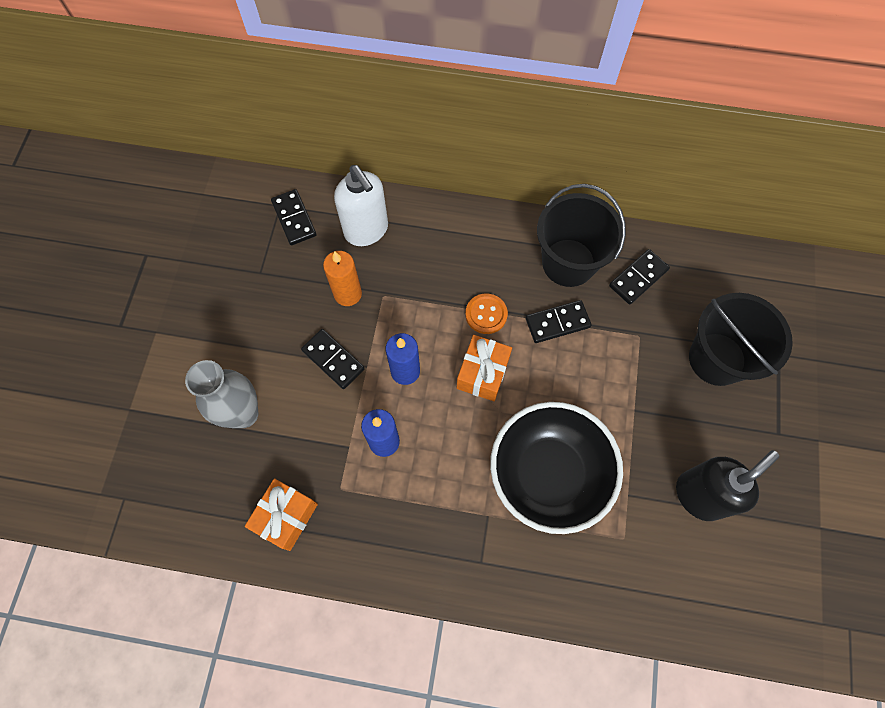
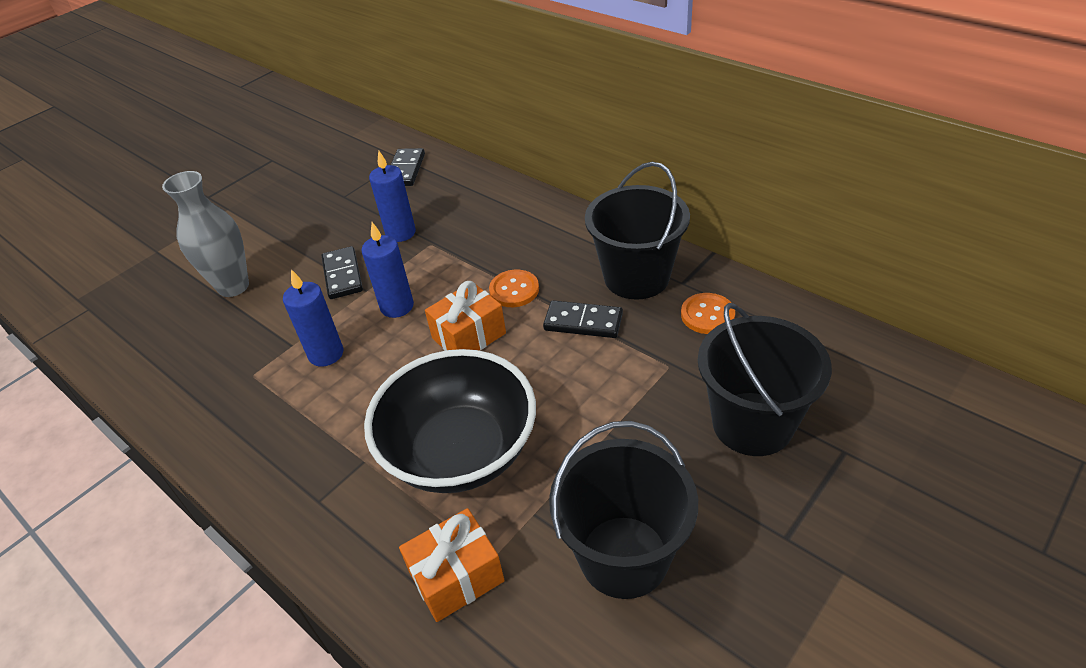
camera: 35 degrees right, 25 degrees down
orange gift [245,478,318,551] -> orange gift moved to [399,508,505,622]
orange candle [323,251,362,306] -> blue candle [369,150,416,242]
white soap dispenser [334,165,388,246] -> none
black domino [609,249,670,304] -> orange button [681,293,735,334]
black soap dispenser [676,450,779,521] -> black bucket [549,421,698,599]

